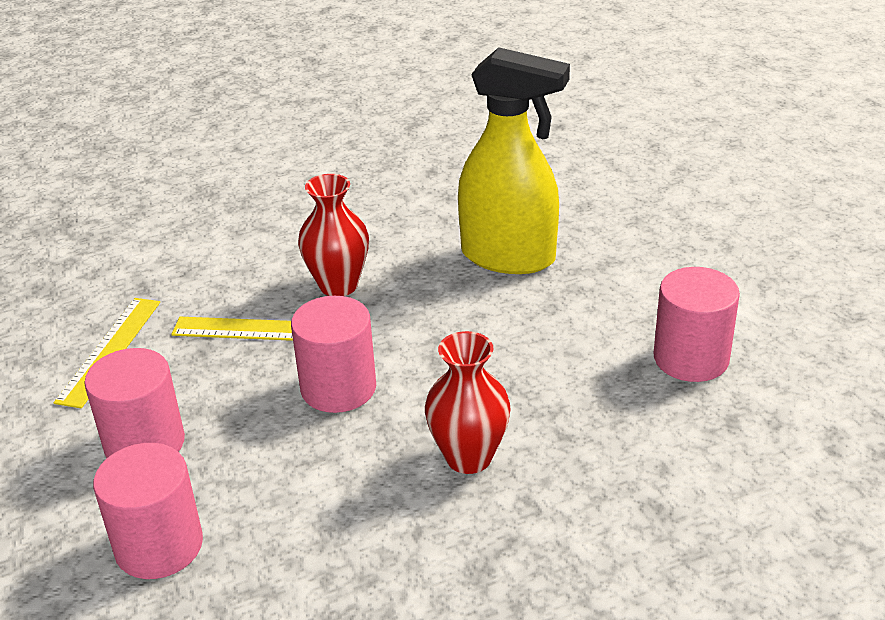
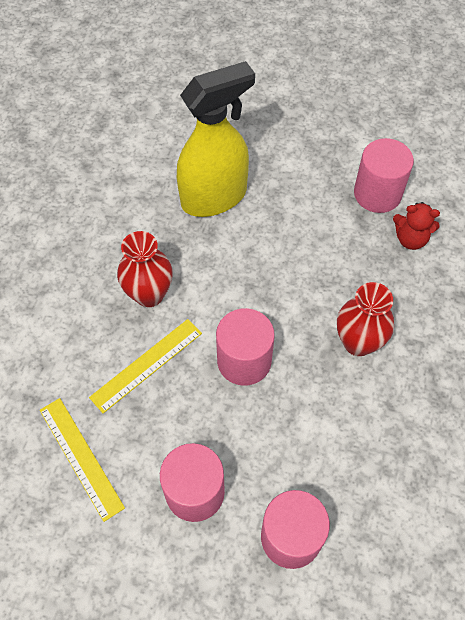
camera: 50 degrees left, 25 degrees up
none -> red teddy bear [393,202,440,250]

